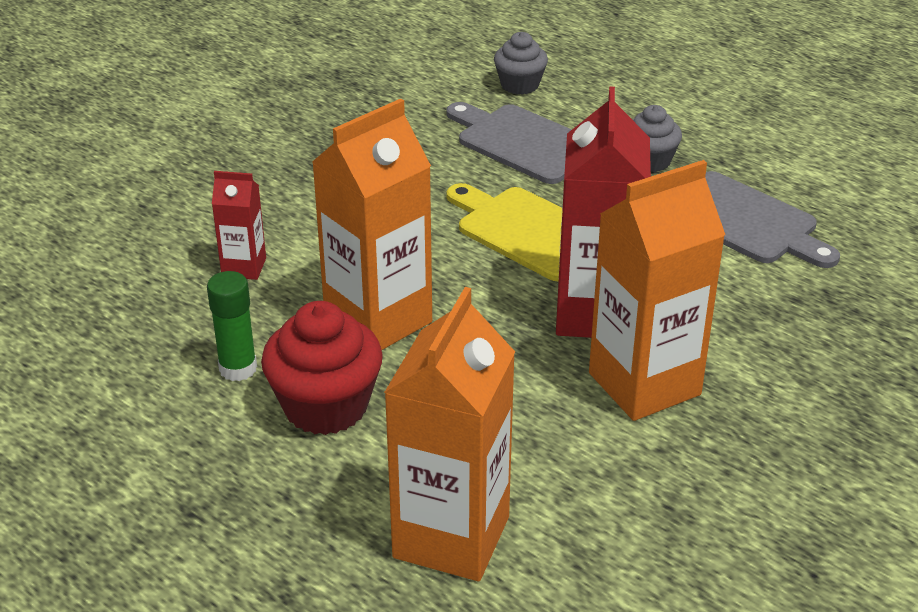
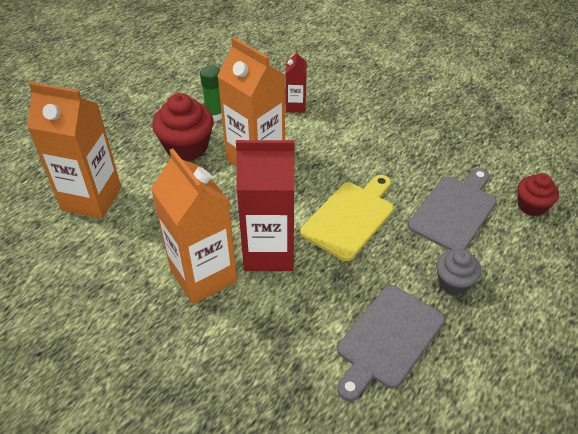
camera: 85 degrees right, 10 degrees up
grey cupcake [494,32,548,95] -> red cupcake [518,173,559,216]

